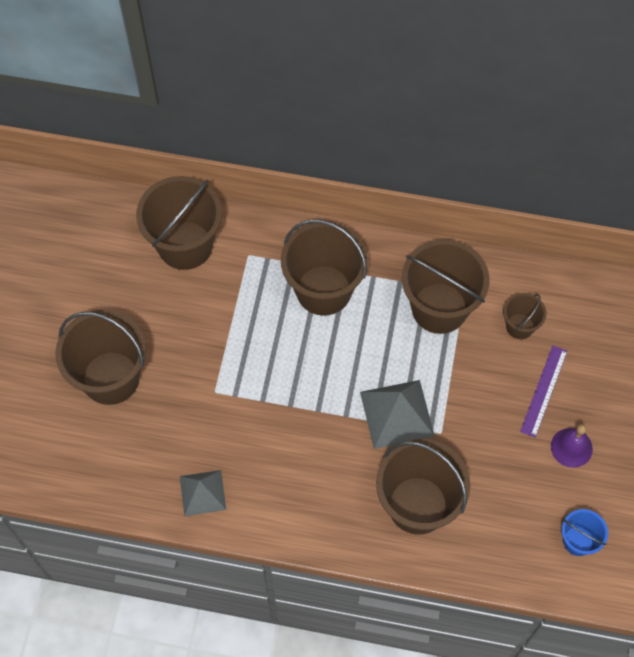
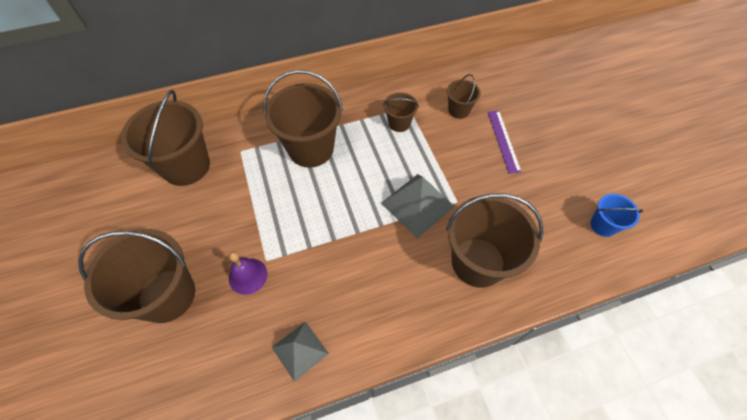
camera: 30 degrees left, 5 degrees down
brown bucket [402,239,490,334] -> brown bucket [383,92,419,132], size x0.50
purple bell [551,424,593,468] -> purple bell moved to [229,252,267,295]

